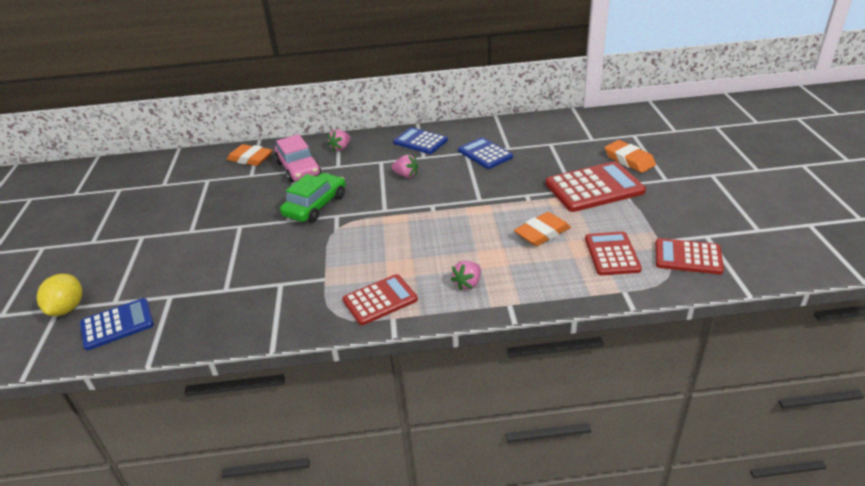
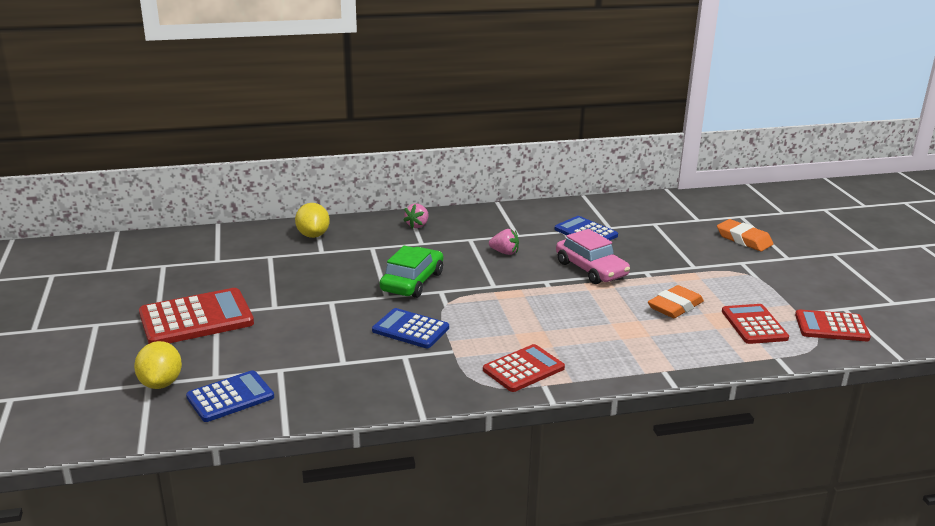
camera: 10 degrees left, 10 degrees down
orange eraser [227,144,273,166] -> yellow lemon [295,203,330,238]
pink car [275,134,321,183] -> pink car moved to [556,229,630,284]
blue calculator [393,127,448,154] -> blue calculator moved to [372,308,449,348]
pink strawberry [451,261,481,290] -> none
red calculator [546,161,646,212] -> red calculator moved to [139,288,254,344]

